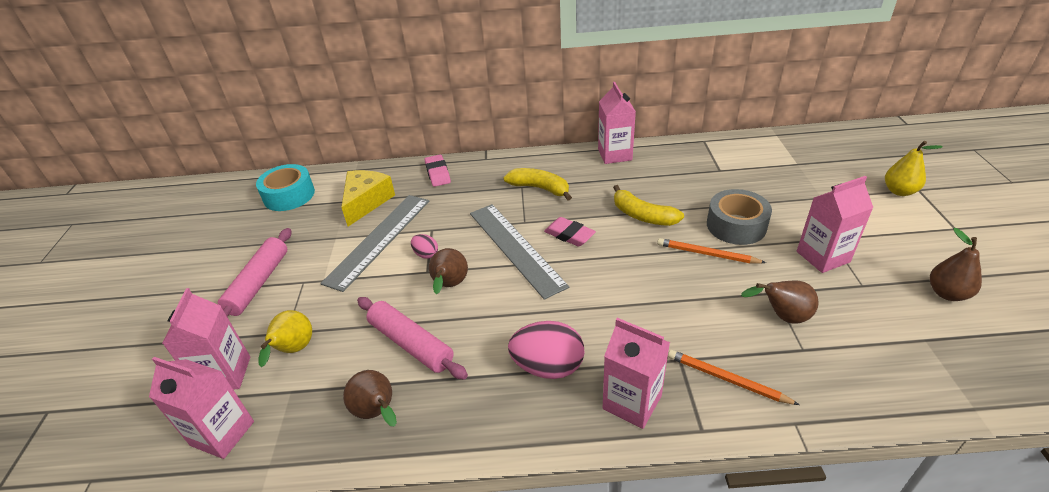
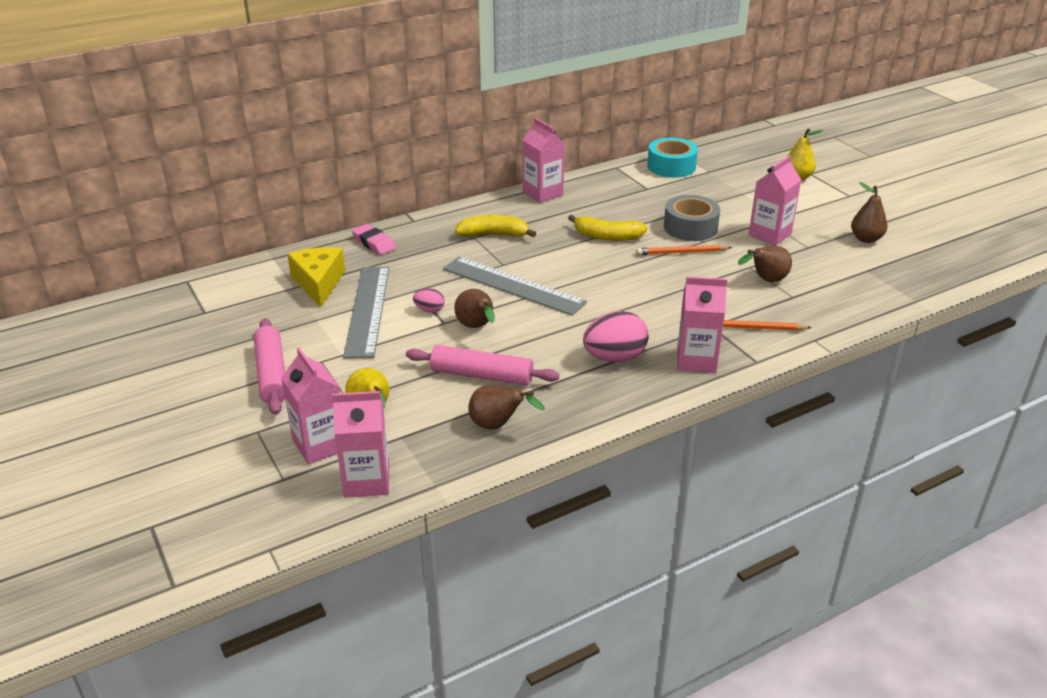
camera: 30 degrees left, 5 degrees down
turquoise tape [256,164,315,211] -> turquoise tape moved to [647,138,698,178]
pink eraser [544,217,596,247] -> none

